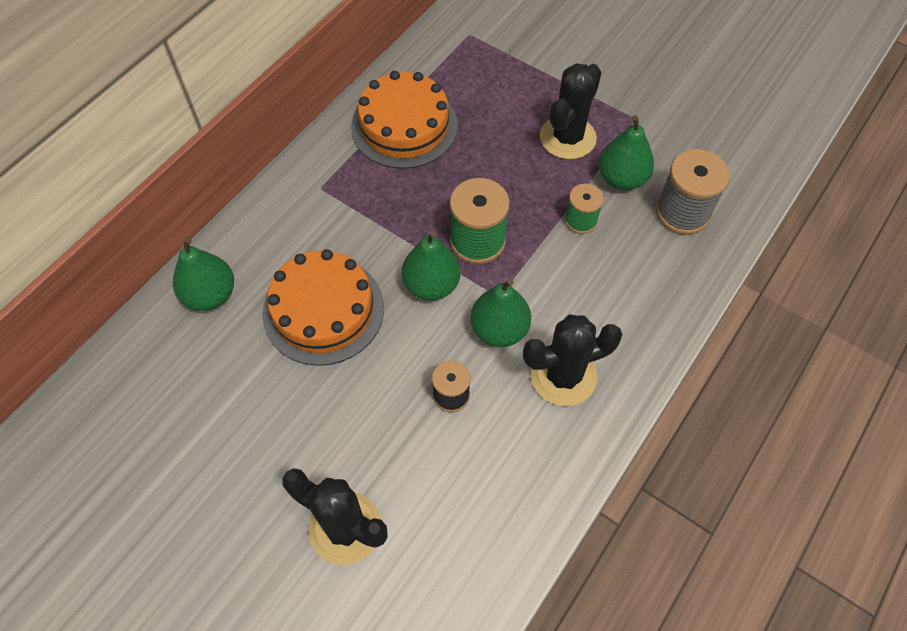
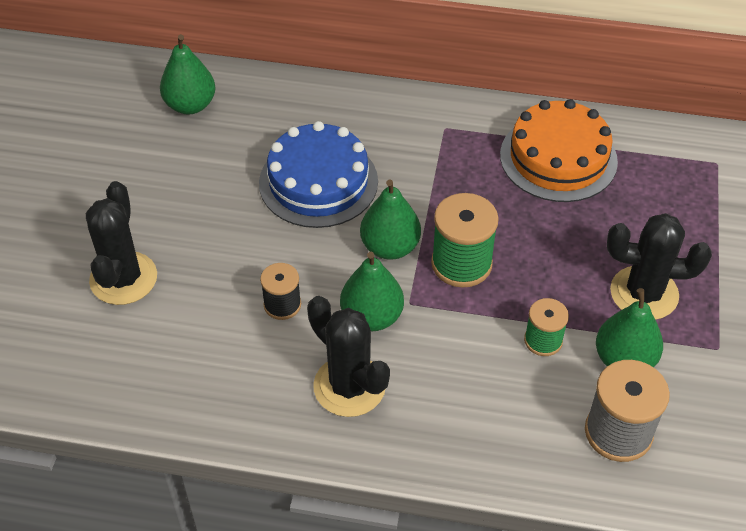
camera: 65 degrees right, 10 degrees down
green pear [173,238,234,311] -> green pear moved to [160,34,216,114]
orange cake [262,249,384,366] -> blue cake [259,121,378,228]

